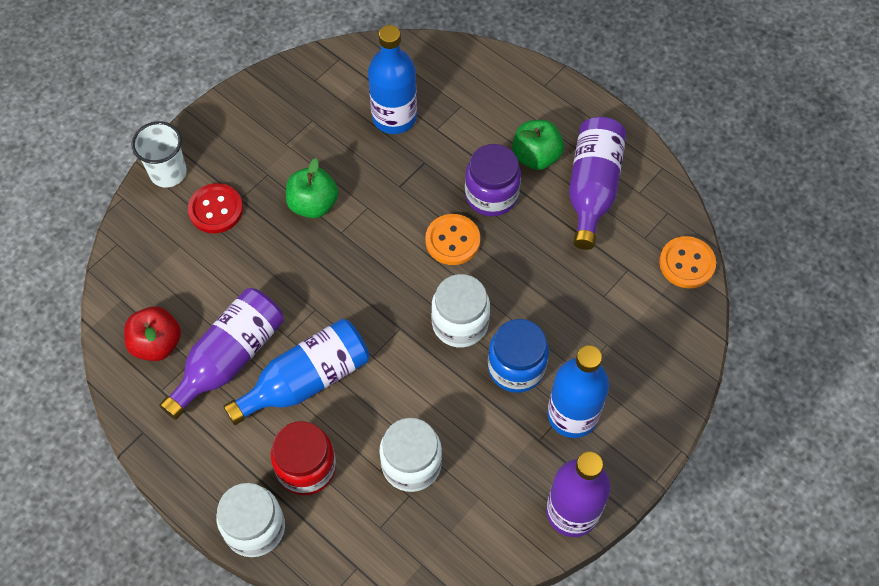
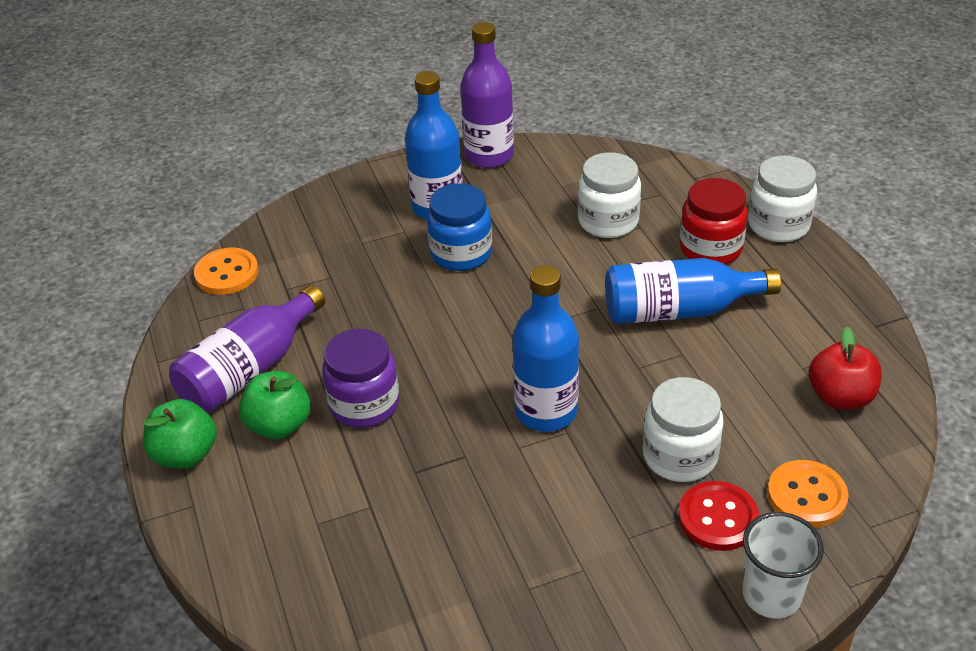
camera: 150 degrees left, 20 degrees down
purple bottle [159,288,284,420] -> none
green apple [286,158,338,218] -> green apple moved to [143,399,217,469]
blue bottle [368,25,417,134] -> blue bottle moved to [512,265,579,432]
orange button [425,214,480,265] -> orange button moved to [767,460,849,528]
white jar [431,274,490,348] -> white jar moved to [643,377,724,482]

